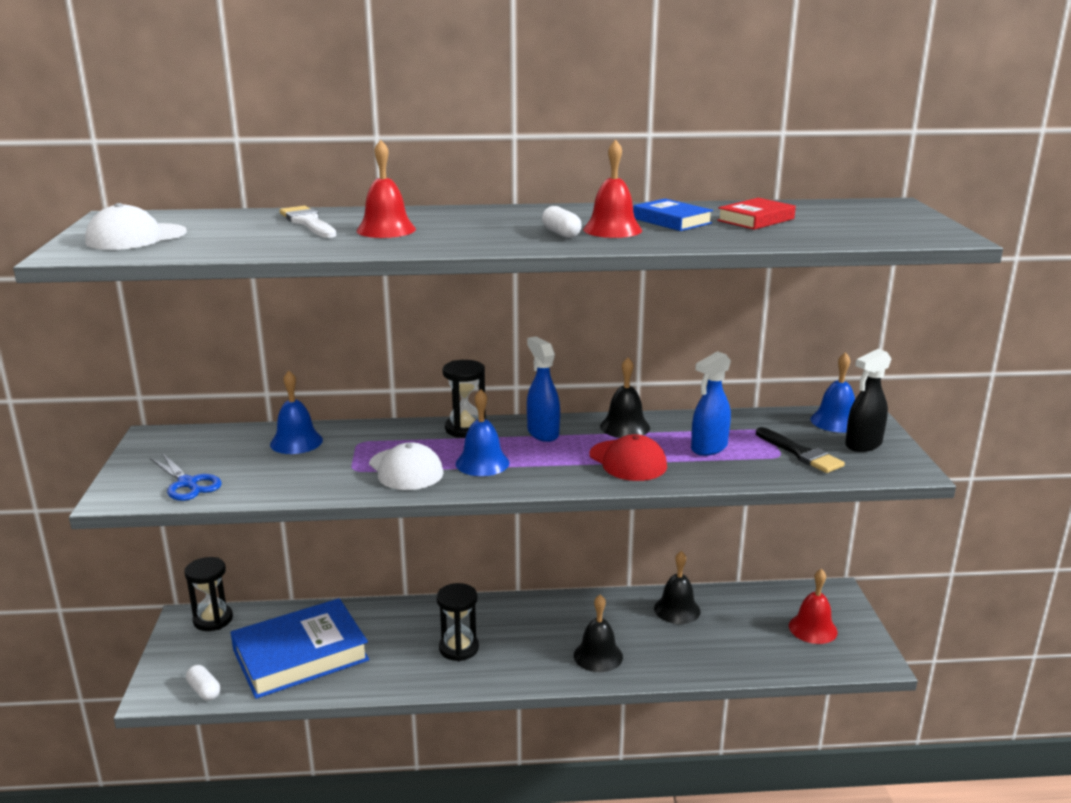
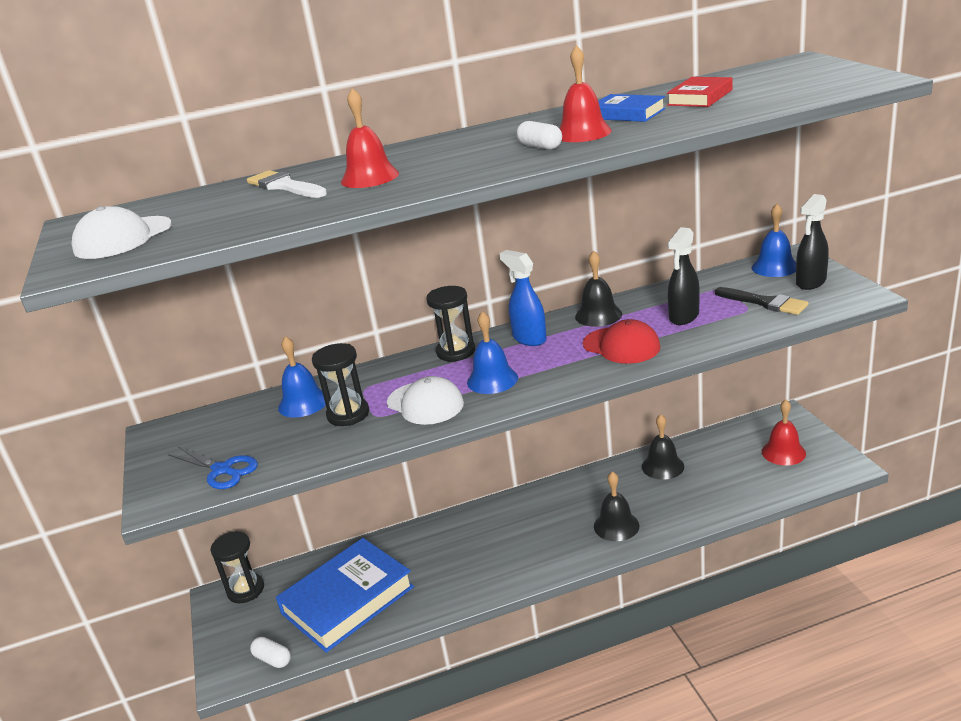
camera: 10 degrees left, 5 degrees up
black hourglass [436,583,479,661] -> black hourglass moved to [312,343,369,426]
blue spray bottle [691,351,731,456] -> black spray bottle [668,227,700,325]

